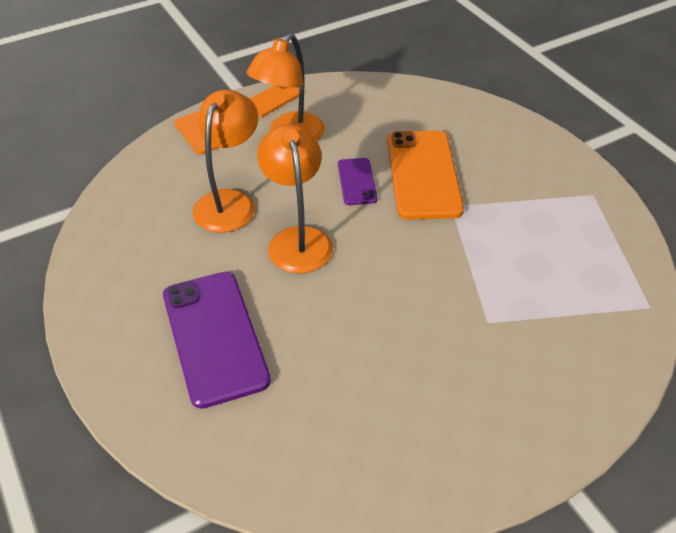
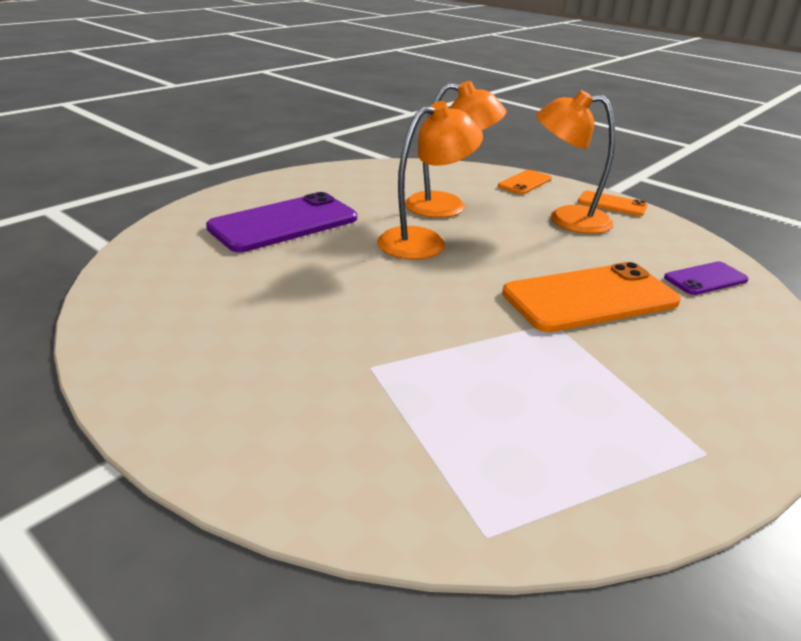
camera: 70 degrees right, 15 degrees down
purple phone [338,158,378,205] -> purple phone moved to [664,261,749,295]

